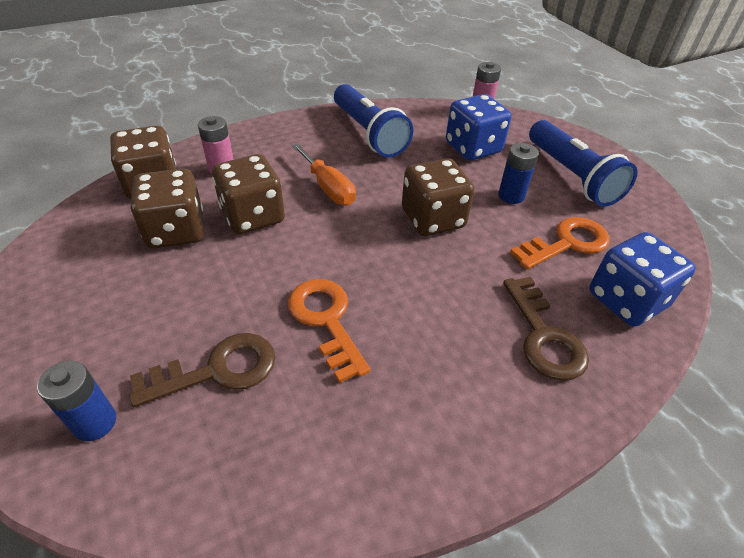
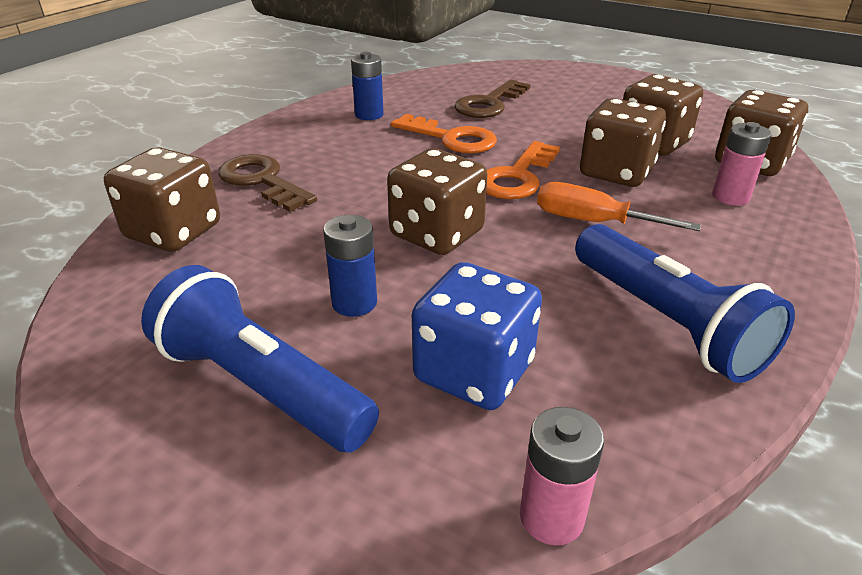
camera: 150 degrees right, 10 degrees down
blue battery [37,360,116,441] -> blue battery moved to [351,52,384,120]
blue flashlight [334,84,413,157] -> blue flashlight turned 150 degrees counterclockwise [575,224,795,383]
orange key [510,217,610,270] -> orange key moved to [486,141,560,199]
blue dice [589,232,696,327] -> brown dice [104,147,220,252]

